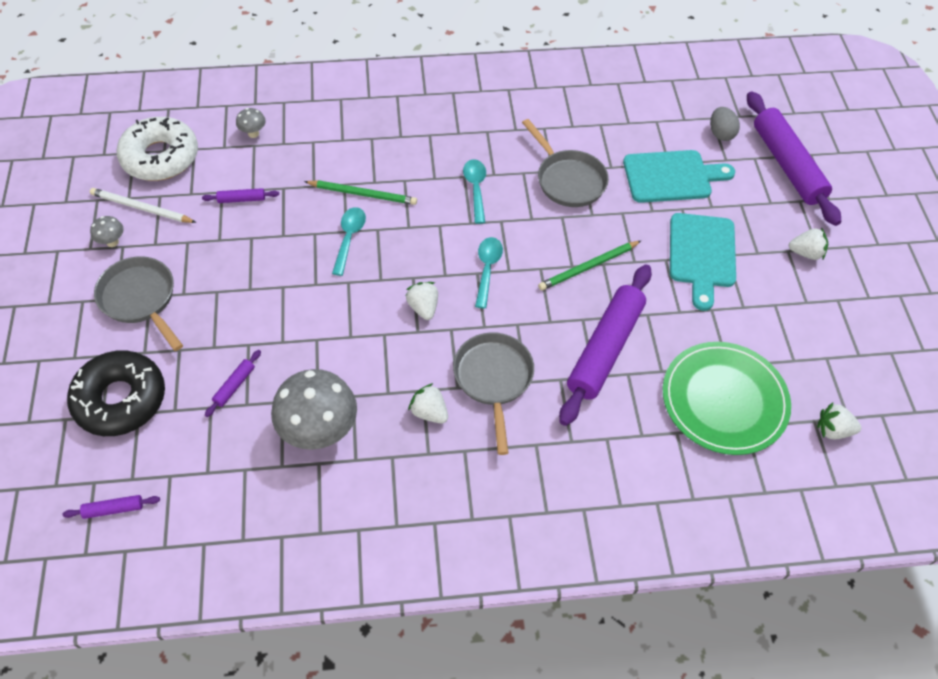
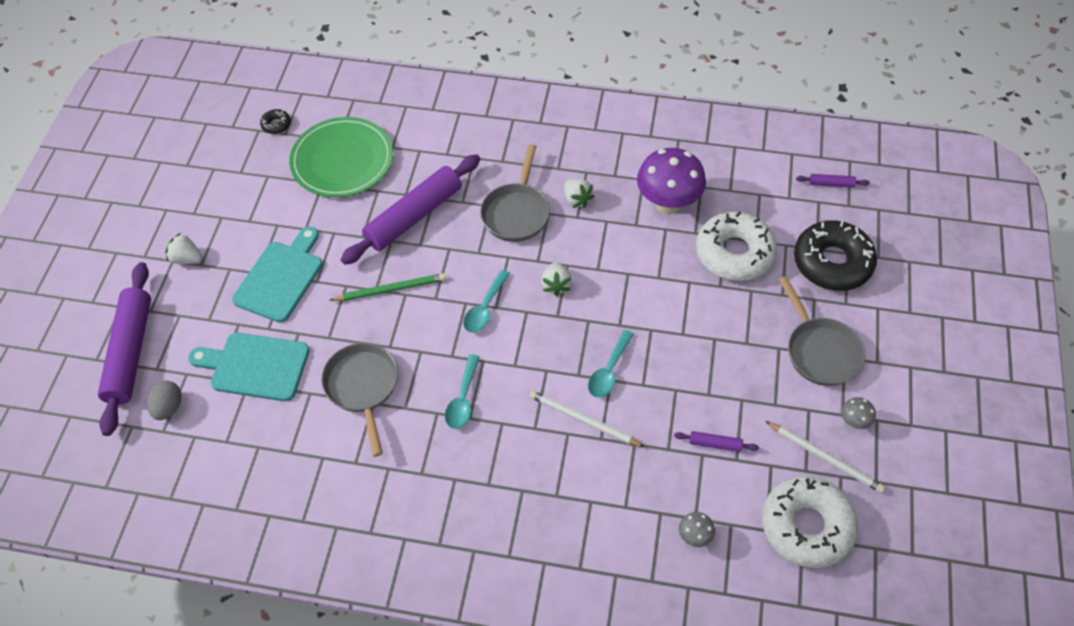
camera: 160 degrees left, 0 degrees up
purple rolling pin [205,350,261,417] -> white donut [696,211,777,281]
grey mushroom [271,369,357,450] -> purple mushroom [637,148,706,215]
green pencil [304,180,417,205] -> white pencil [529,391,645,447]
white strawberry [817,402,861,439] -> black donut [260,109,291,134]

